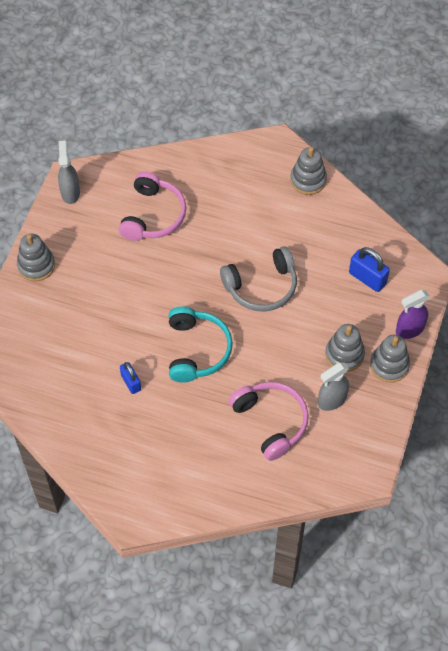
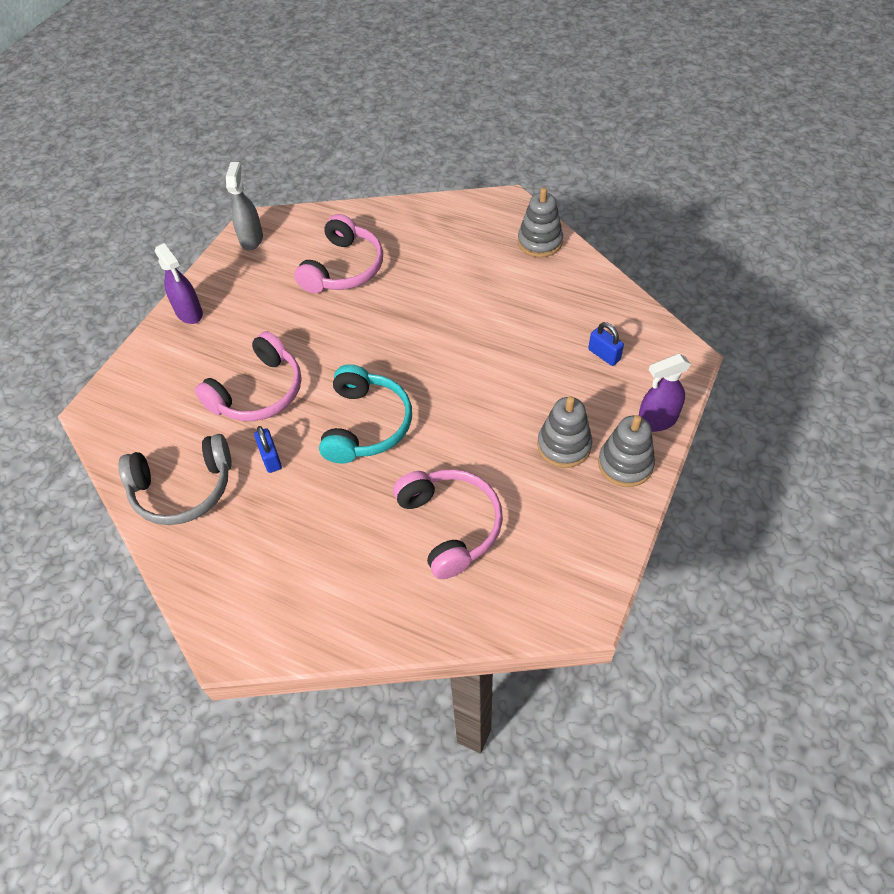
camera: 10 degrees right, 5 degrees down
grey stacking toy [17,234,55,281] -> purple spray bottle [155,243,203,324]
grey headphones [220,246,297,311] -> grey headphones moved to [119,434,232,525]
grey spray bottle [318,362,349,411] -> none
blue padlock [349,247,390,292] -> blue padlock [588,322,624,366], size x0.66
none -> pink headphones [195,331,302,421]

